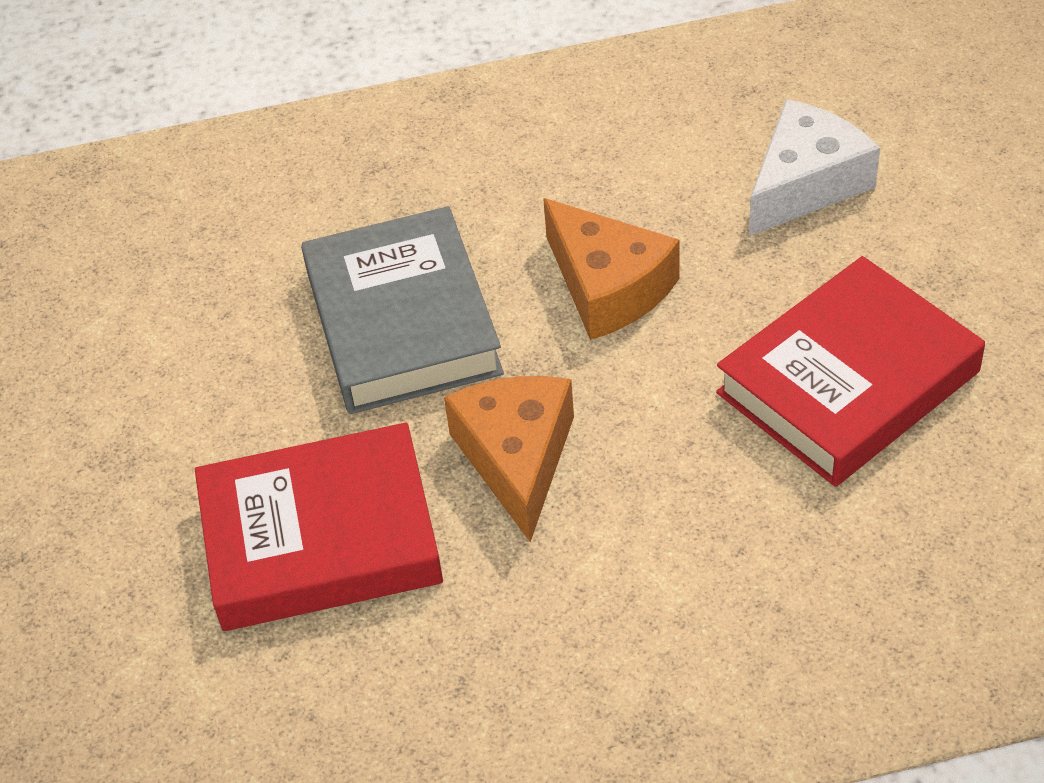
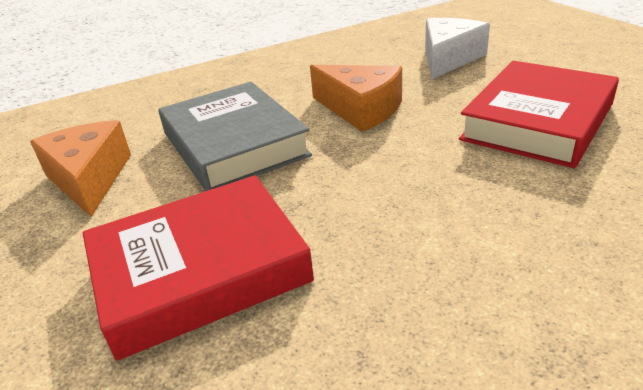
camera: 15 degrees left, 15 degrees down
orange cheese [444,376,574,542] -> orange cheese moved to [30,120,131,217]

